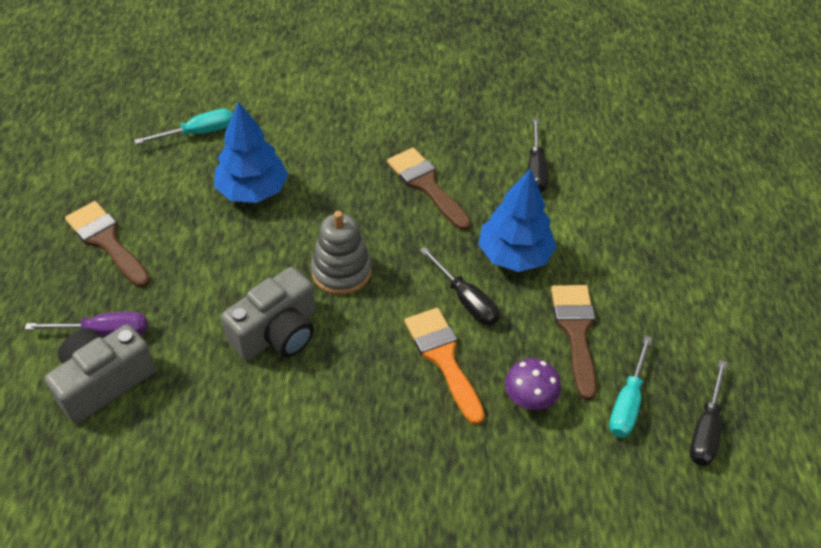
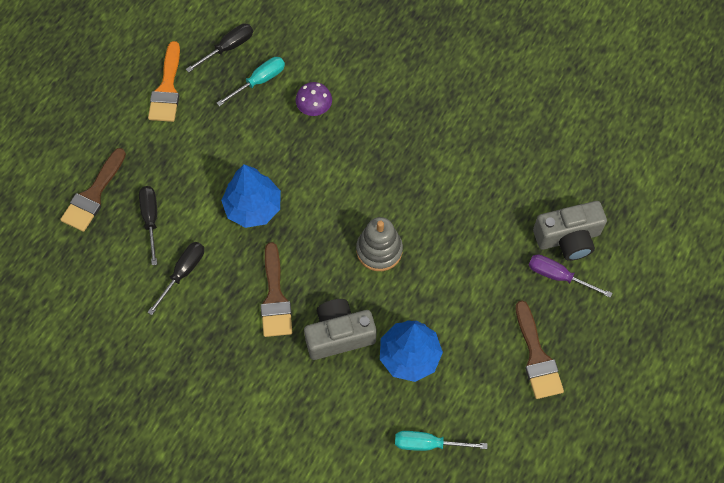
camera: 150 degrees left, 15 degrees up
grey camera [221,267,315,360] -> grey camera moved to [304,299,377,360]
orange brush [405,308,485,425] -> orange brush moved to [148,41,180,122]
black screwdriver [420,247,500,325] -> black screwdriver moved to [139,186,157,265]
brown brush [551,285,597,400] -> brown brush moved to [60,148,126,232]

